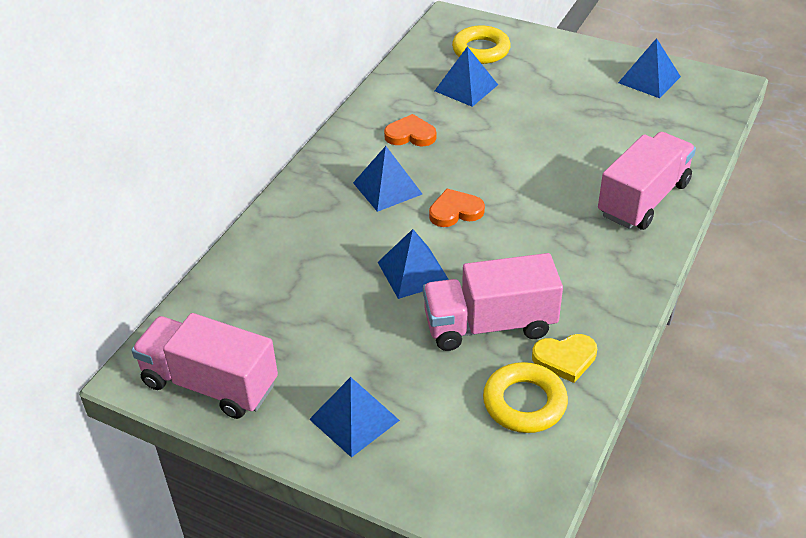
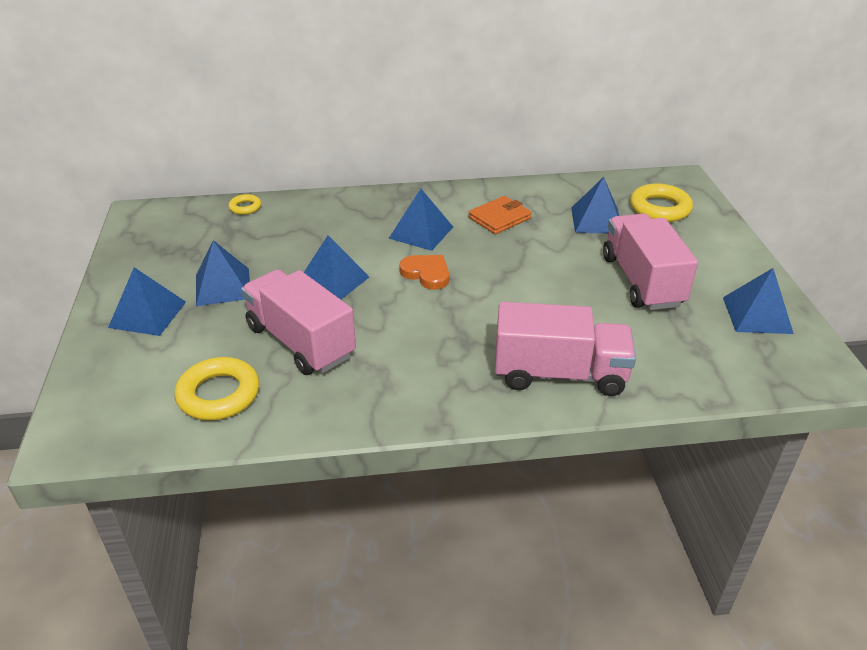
camera: 55 degrees right, 5 degrees down
pink truck [131,313,278,419] -> pink truck moved to [603,214,698,310]
orange heart [384,114,436,146] -> orange wallet [468,196,532,234]
yellow heart [532,334,597,383] -> none
none -> blue pyramid [196,240,250,306]
none -> yellow ring [228,194,261,215]

